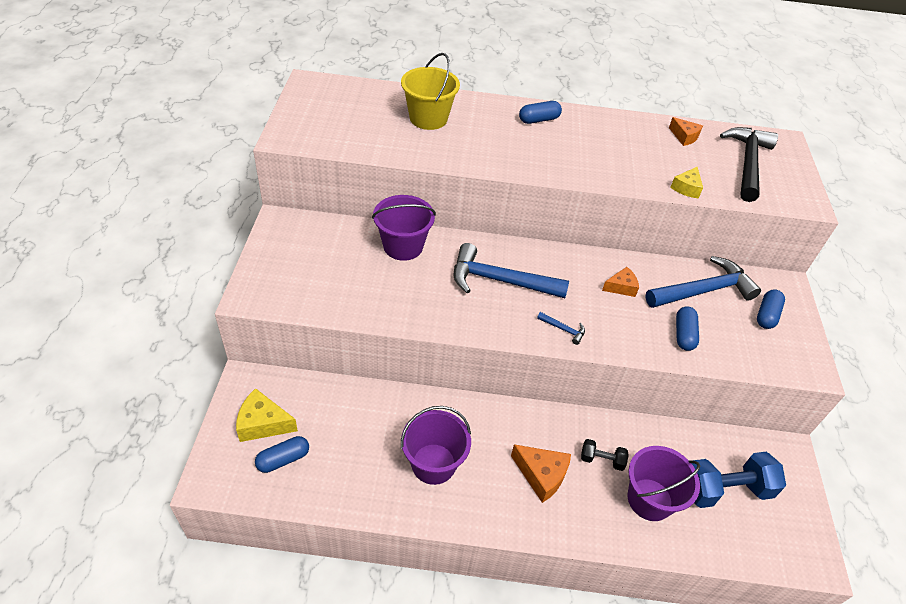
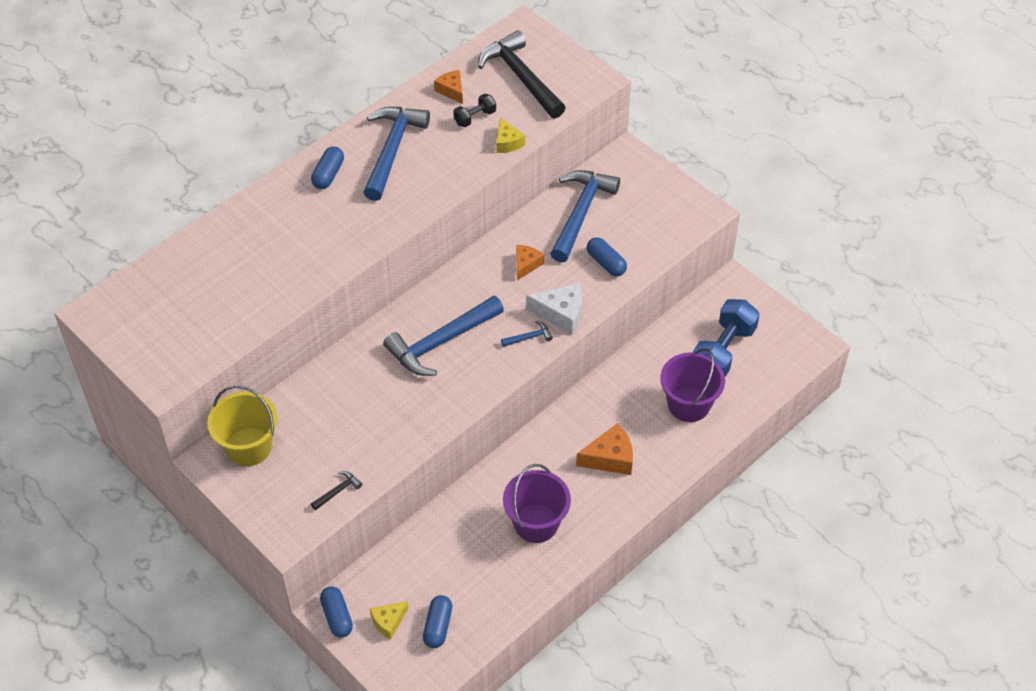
camera: 45 degrees left, 5 degrees up
yellow cheese [236,388,298,442] -> yellow cheese [370,601,408,639], size x0.64
purple bucket [372,195,436,261] -> none
yellow bucket [401,53,460,130] -> yellow bucket moved to [207,385,278,466]
black dumbbell [581,439,629,471] -> black dumbbell moved to [453,93,496,127]
orange cheese [669,117,703,146] -> orange cheese turned 120 degrees counterclockwise [434,70,463,104]
blue capsule [757,289,785,329] -> blue capsule moved to [320,586,353,638]
none -> black hammer [311,471,362,510]
none -> blue hammer [363,107,430,201]
none -> white cheese [526,283,582,334]

